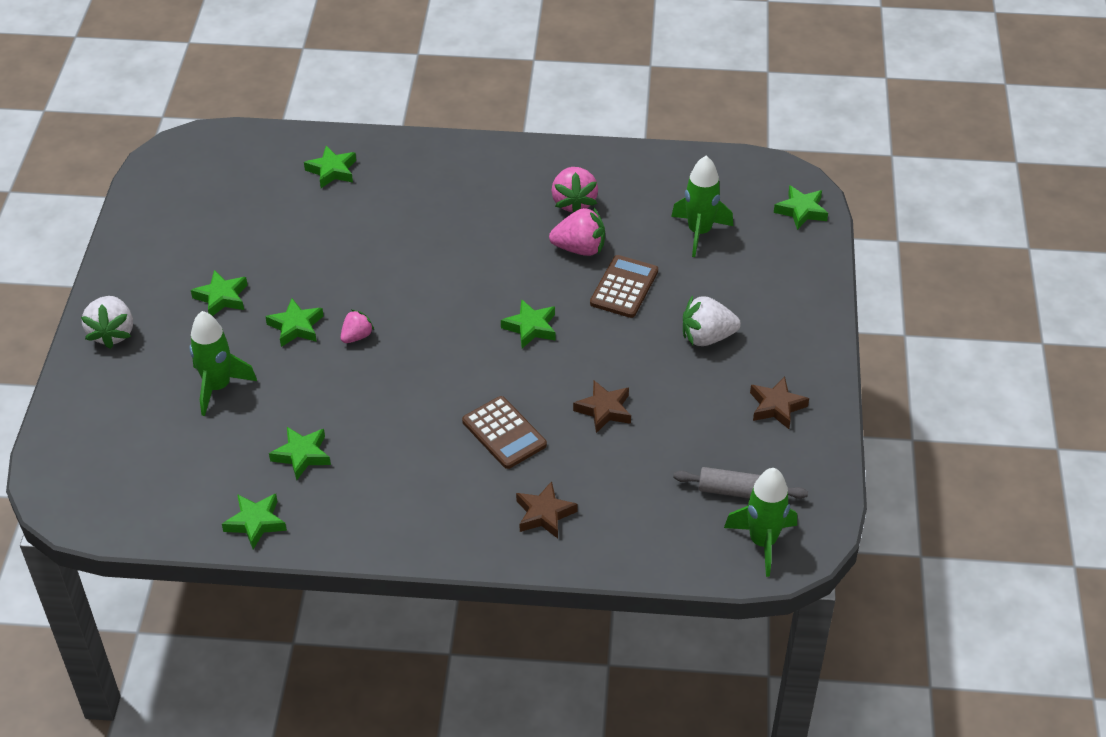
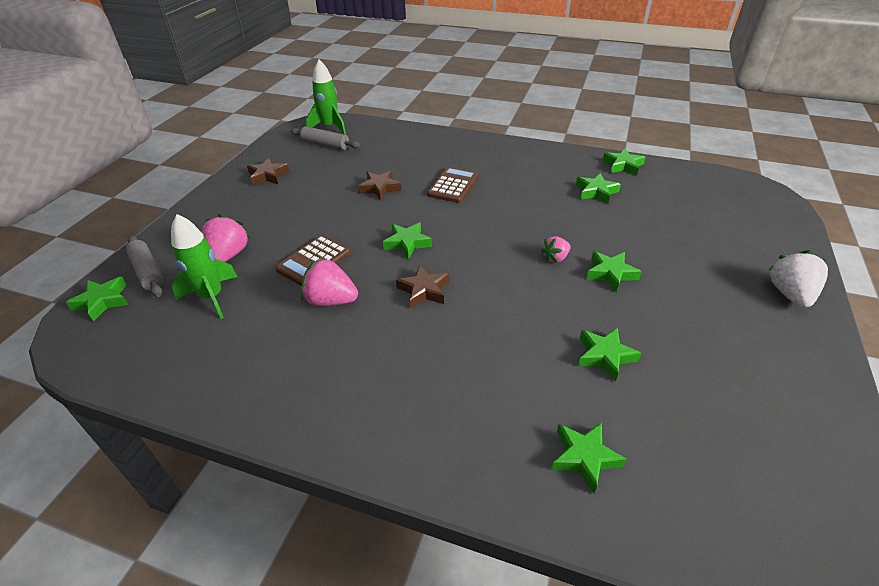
camera: 165 degrees left, 5 degrees down
green rocket [189,311,257,416] -> none
green star [191,270,248,316] -> green star moved to [578,328,641,382]
brown calculator [462,396,547,469] -> brown calculator turned 45 degrees clockwise [427,166,479,203]
brown star [516,481,578,539] -> brown star moved to [396,265,449,308]
pink strawberry [551,167,598,213] -> pink strawberry moved to [202,214,250,262]
white strawberry [683,295,741,346] -> none
none -> grey rolling pin [126,236,164,297]

